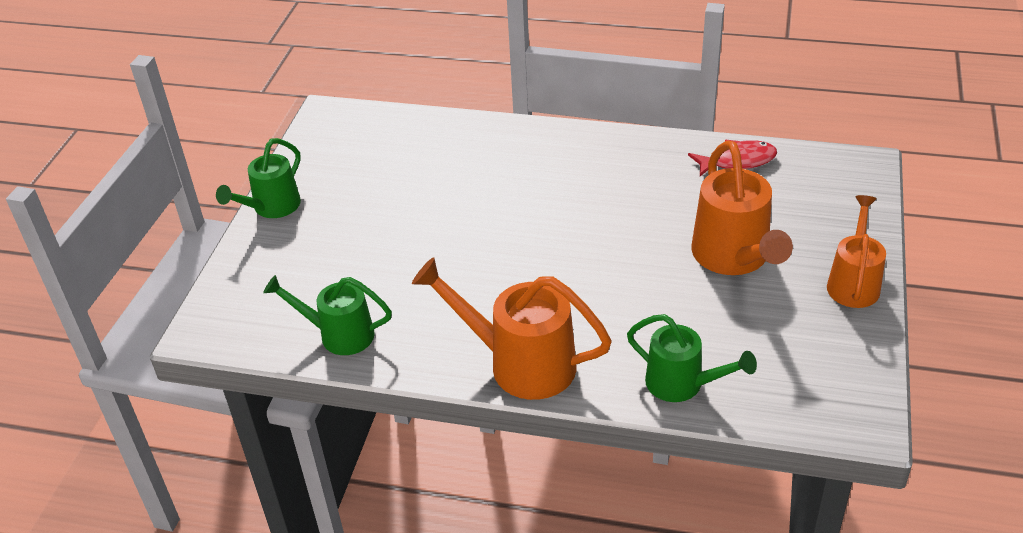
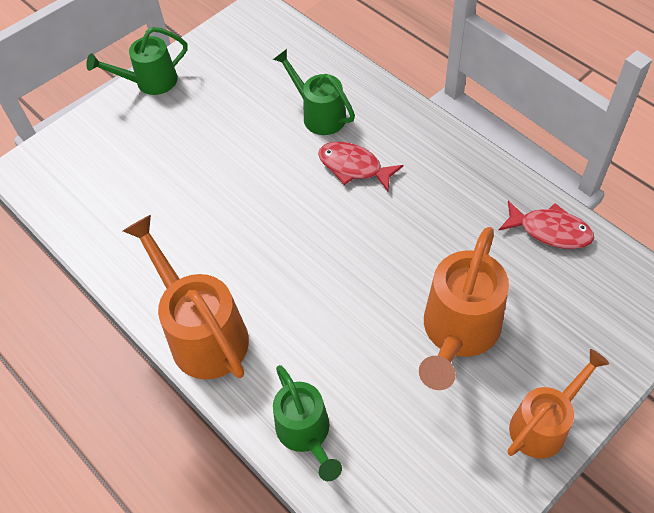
camera: 35 degrees right, 15 degrees up
green watering can [263,275,392,355] -> green watering can moved to [273,49,355,135]
none -> red fish [318,142,403,191]

